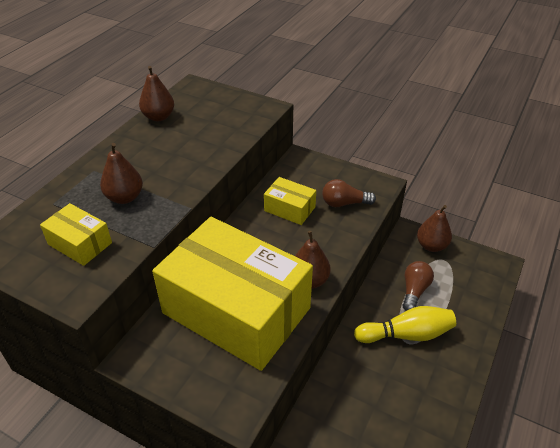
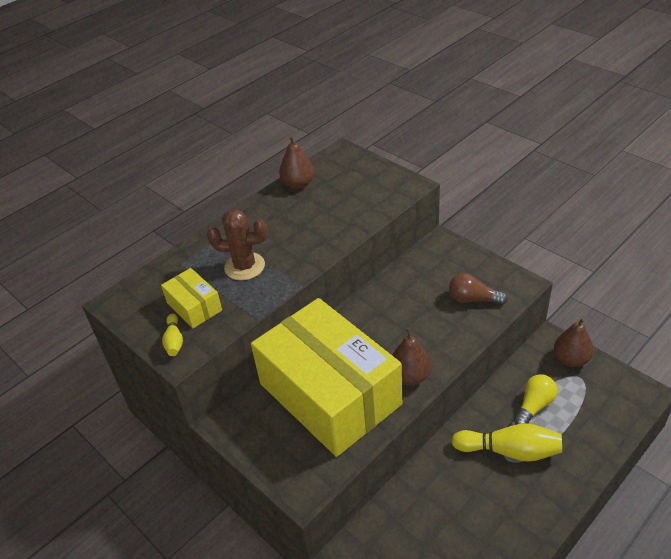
camera: 20 degrees right, 0 degrees up
brown pear [100,143,143,204] -> brown cactus [207,209,268,281]
yellow box [264,177,316,225] -> none
brown light bulb [403,261,434,311] -> yellow light bulb [514,374,558,425]
none -> yellow bowling pin [162,314,183,356]

